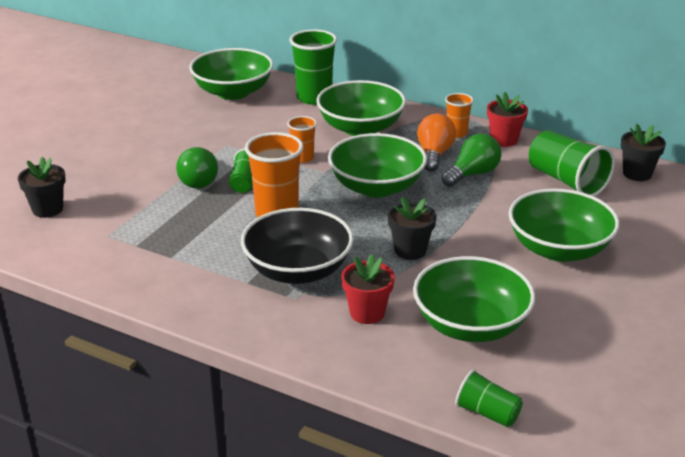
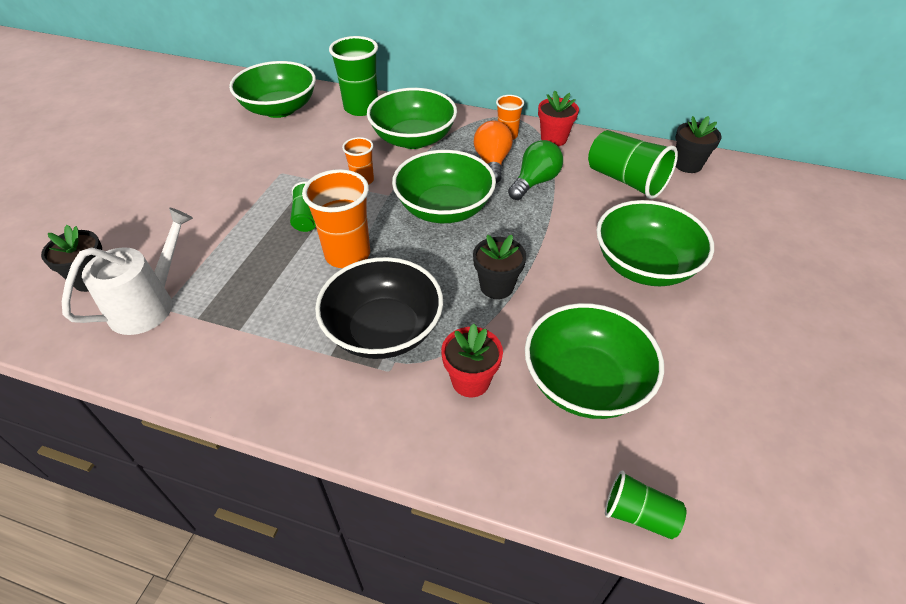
camera: 10 degrees left, 15 degrees up
green light bulb [176,147,218,188] -> none
none -> white watering can [62,208,193,335]

